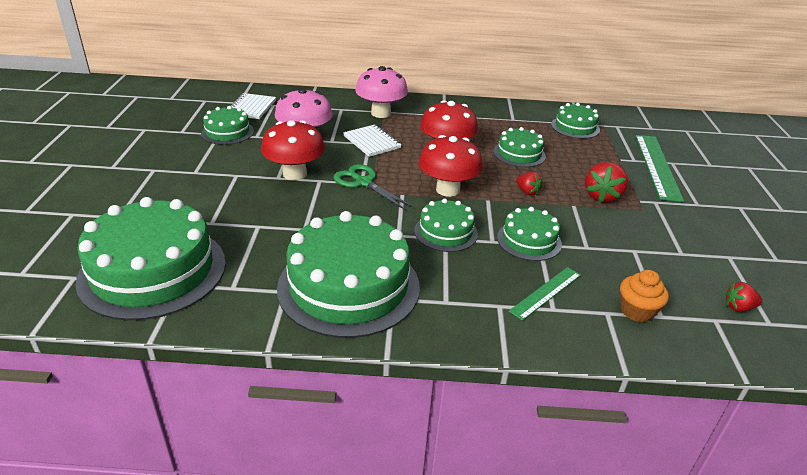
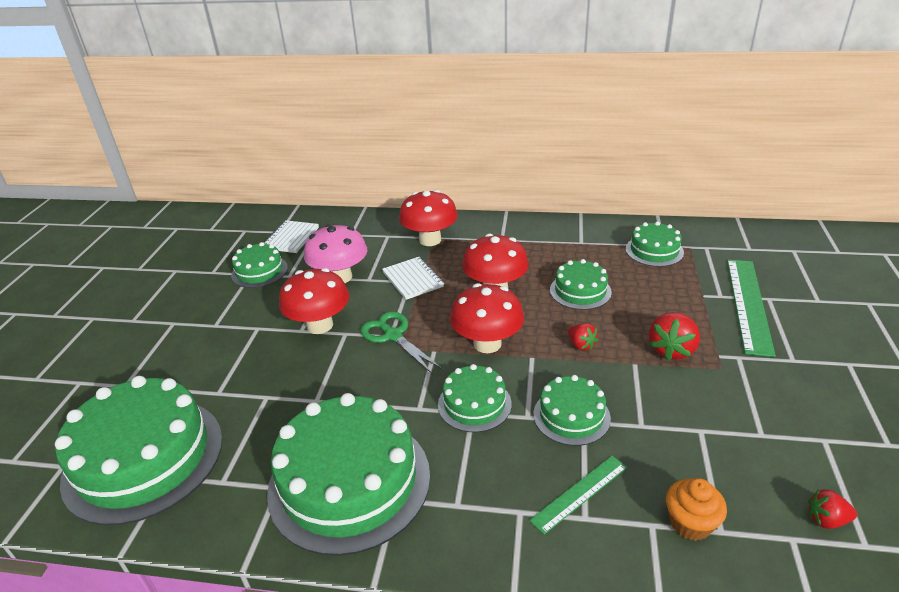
camera: 10 degrees right, 0 degrees up
pink mushroom [355,66,408,118] -> red mushroom [399,190,458,246]

